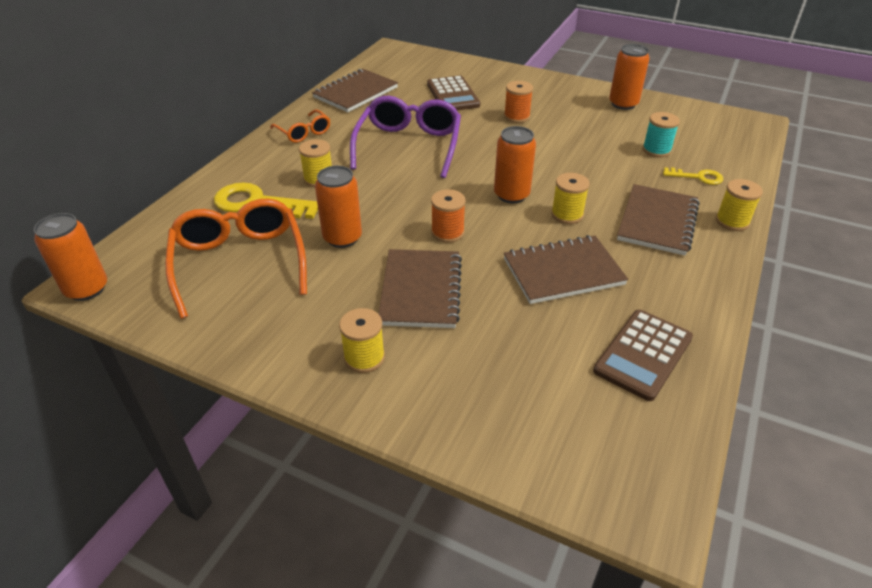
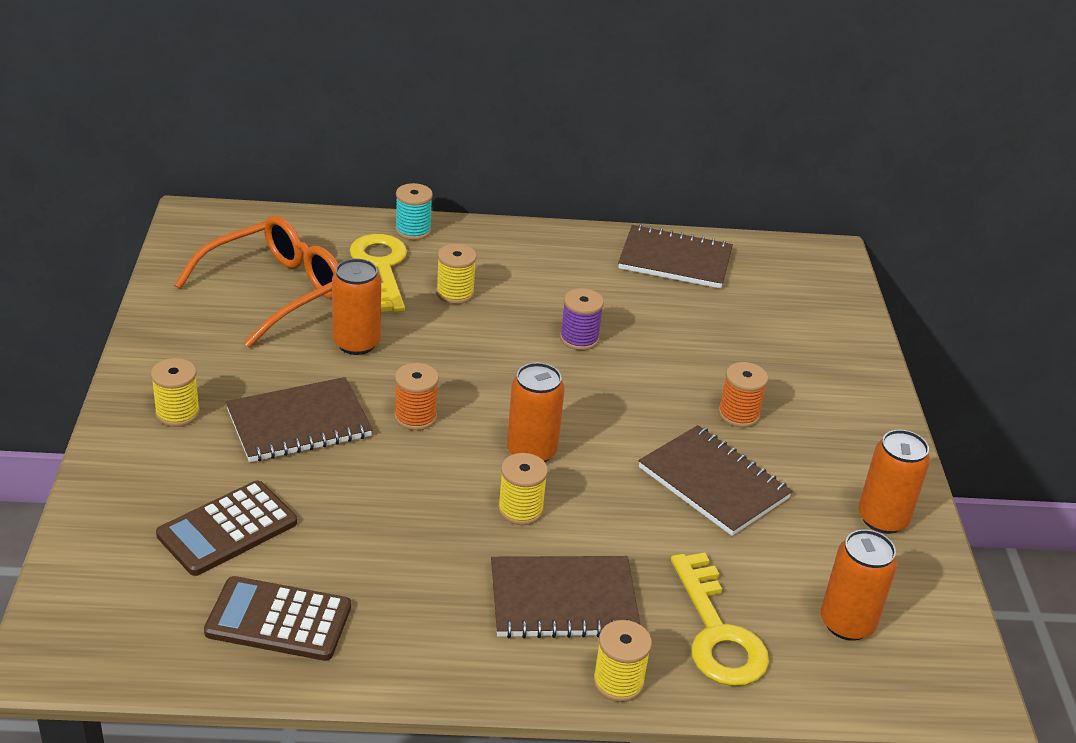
camera: 60 degrees right, 5 degrees down
orange can [34,213,107,301] -> orange can moved to [821,529,897,641]
orange glasses [270,109,330,143] -> none
purple glasses [350,96,461,178] -> purple spool [560,288,604,350]
brown calculator [427,75,480,110] -> brown calculator moved to [156,481,297,576]
brown notebook [504,235,628,304] -> brown notebook moved to [639,425,792,536]
turquoise spool [642,112,680,157] -> turquoise spool moved to [395,183,433,240]
yellow key [663,167,723,185] -> yellow key [671,553,769,686], size x1.82

